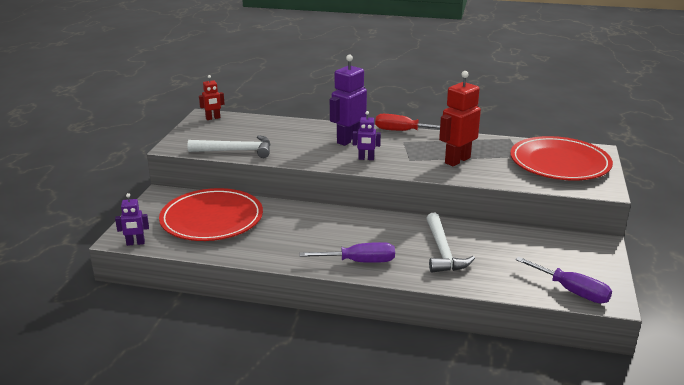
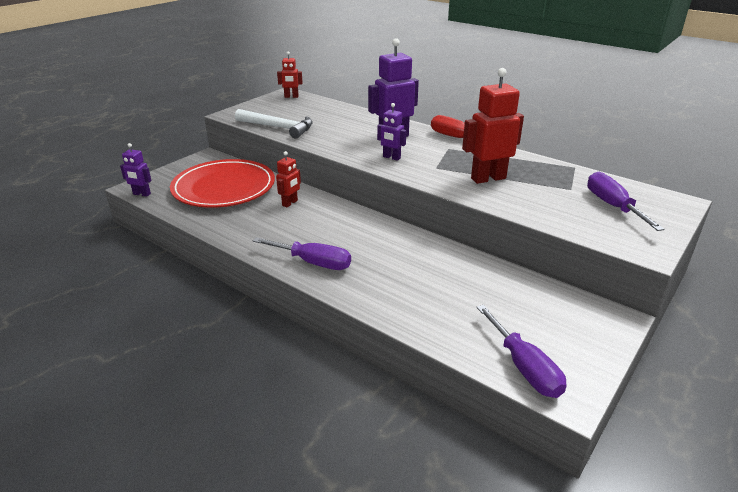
camera: 25 degrees right, 5 degrees up
white hammer [426,213,475,273] -> none
red plate [510,136,613,181] -> purple screwdriver [587,172,664,231]
none -> red robot [276,151,301,207]

